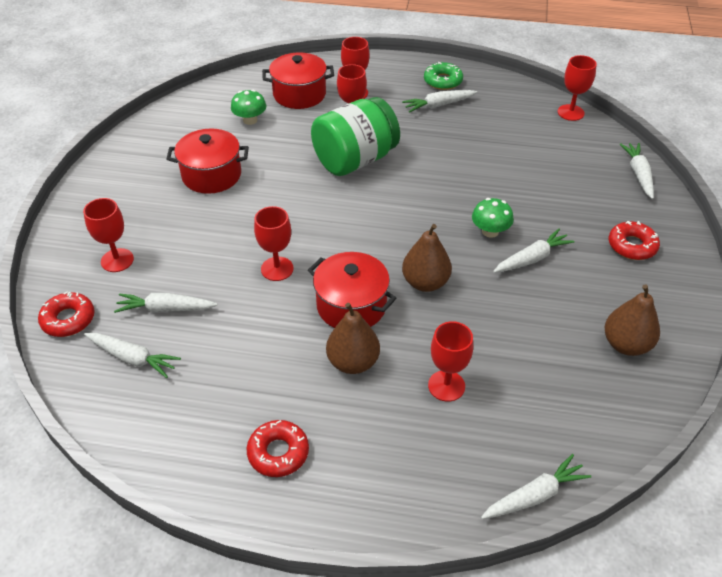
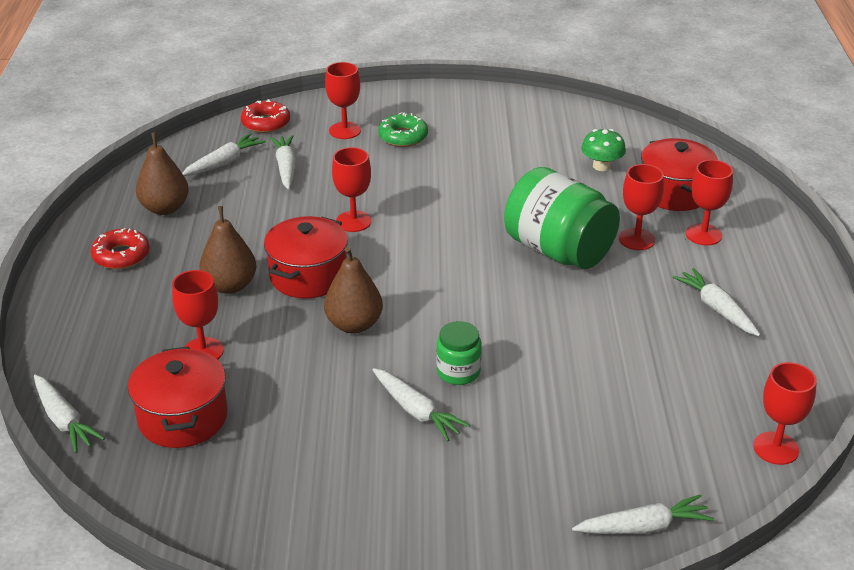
camera: 80 degrees right, 10 degrees down
white carrot [84,333,181,378] -> white carrot turned 150 degrees counterclockwise [182,133,266,176]
red pot [167,129,249,194] -> red pot moved to [128,346,228,448]
green donut [424,62,463,90] -> green donut moved to [378,112,428,147]
green mushroom [472,198,514,238] -> green jar [436,321,482,385]
brown pear [605,284,660,356] -> brown pear moved to [136,132,189,215]
red donut [609,221,660,260] -> none

